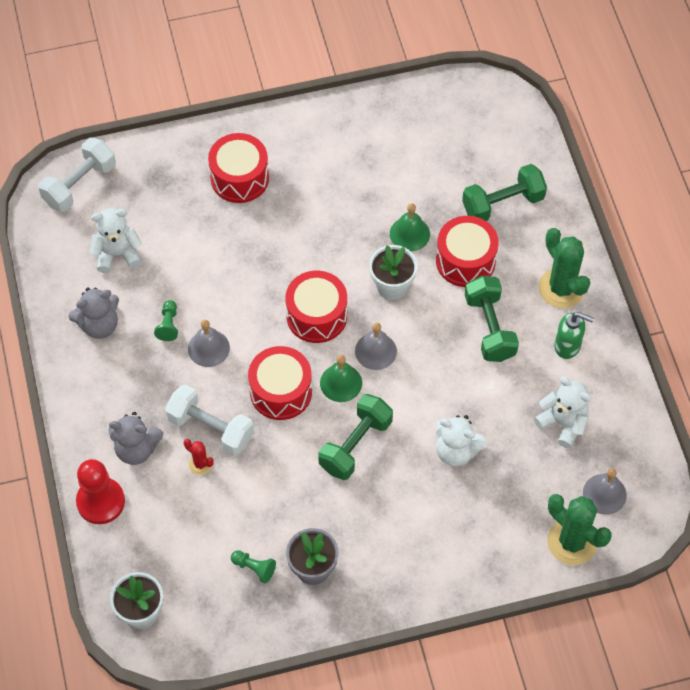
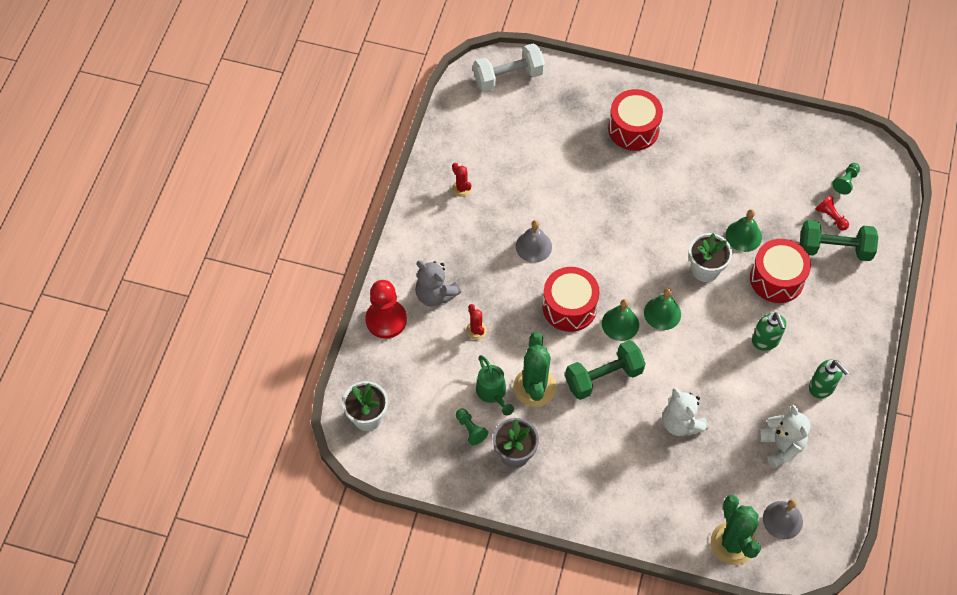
camera: 30 degrees right, 0 degrees up
grey teddy bear [68,287,119,339] -> red cactus [452,163,472,197]
white teddy bear [90,208,142,273] -> none
green pawn [154,300,178,341] -> green pawn moved to [832,163,860,195]
white dumbbell [165,384,254,456] -> none
red drum [286,271,347,343] -> none
grey bell [355,323,397,370] -> green bell [644,288,681,330]
green dumbbell [465,276,519,362] -> green soap dispenser [752,312,786,351]
green cactus [538,228,590,308] -> green cactus moved to [513,332,557,407]
none -> green watering can [476,355,514,416]
none -> red pawn [816,196,849,231]

